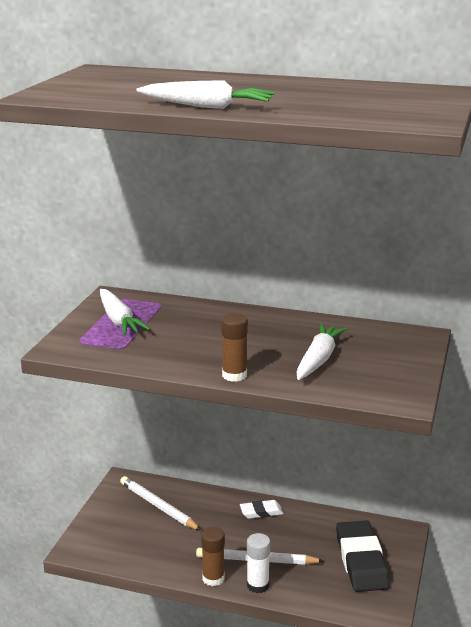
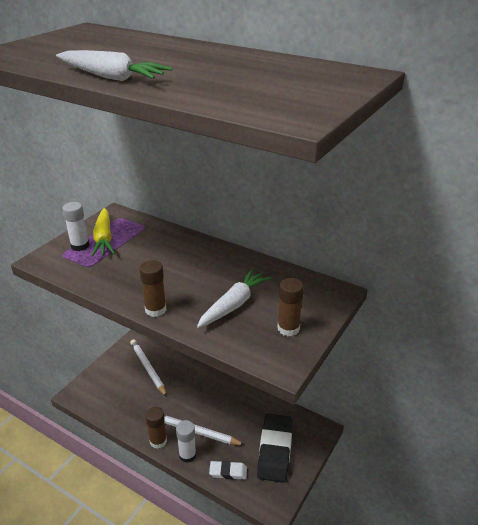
camera: 15 degrees right, 10 degrees up
white carrot [100,289,151,336] -> yellow carrot [91,208,115,257]
white eraser [240,500,283,519] -> white eraser moved to [209,461,247,480]
none -> white glue stick [62,202,89,251]
none -> brown glue stick [277,278,304,336]

